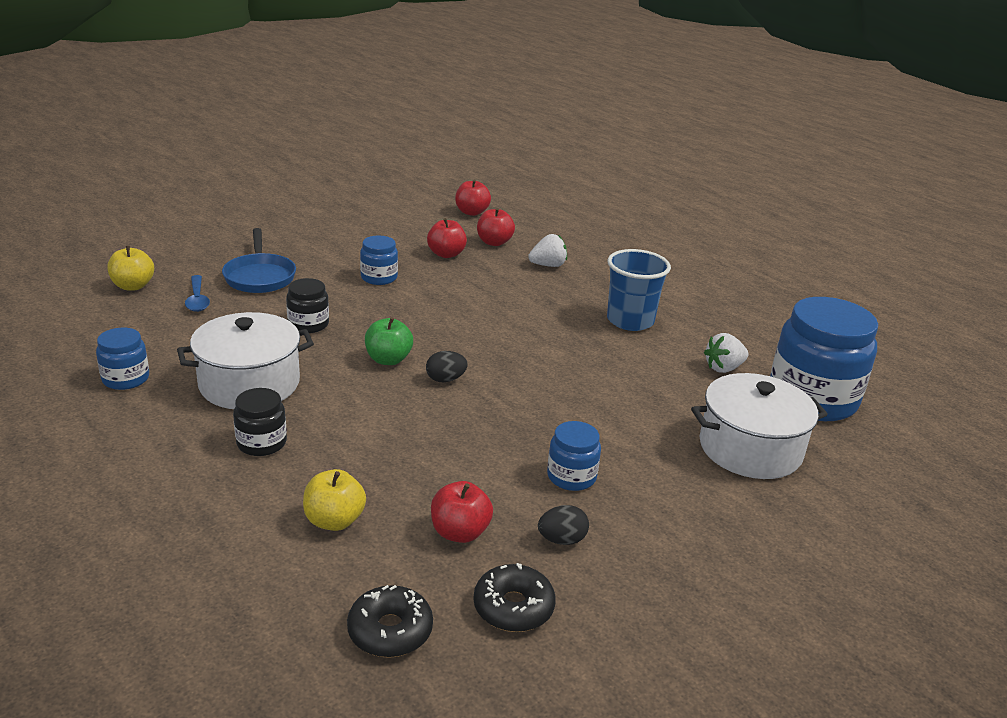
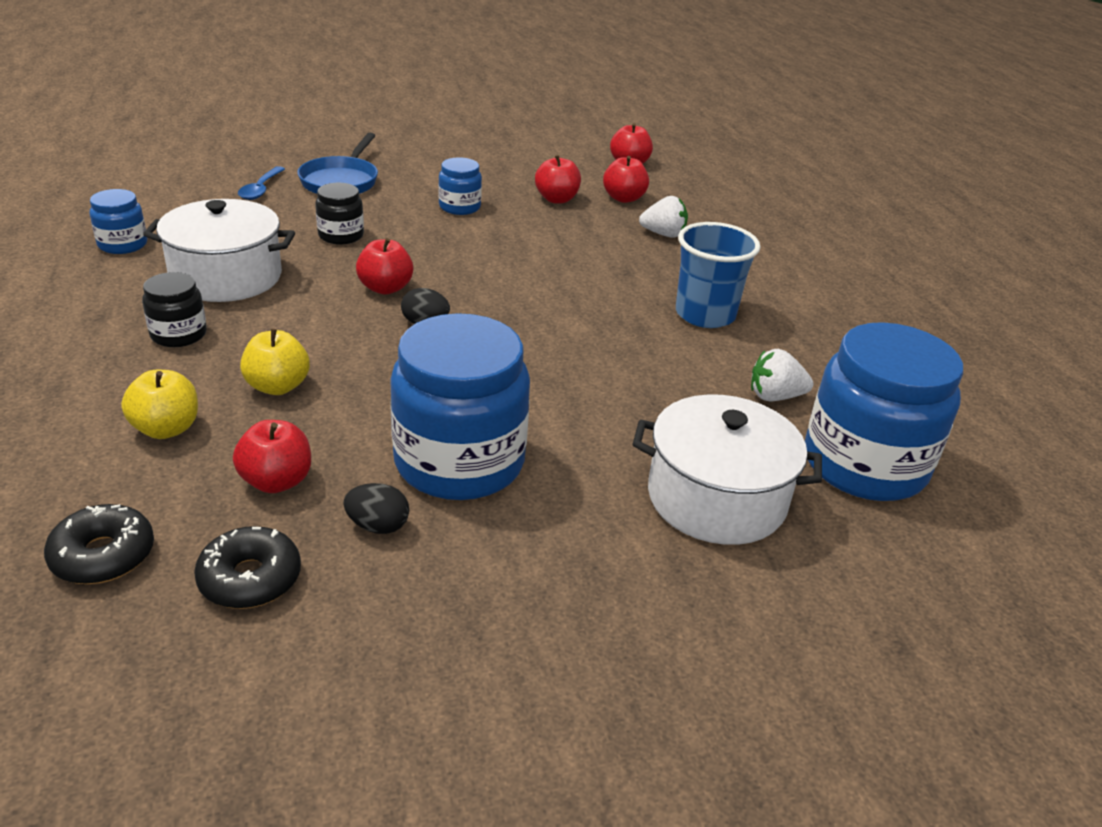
camera: 25 degrees right, 5 degrees up
yellow apple [107,246,154,291] -> yellow apple moved to [240,329,310,395]
green apple [365,317,413,365] -> red apple [356,238,413,295]
blue jar [547,421,601,491] -> blue jar [390,313,530,500], size x2.08

